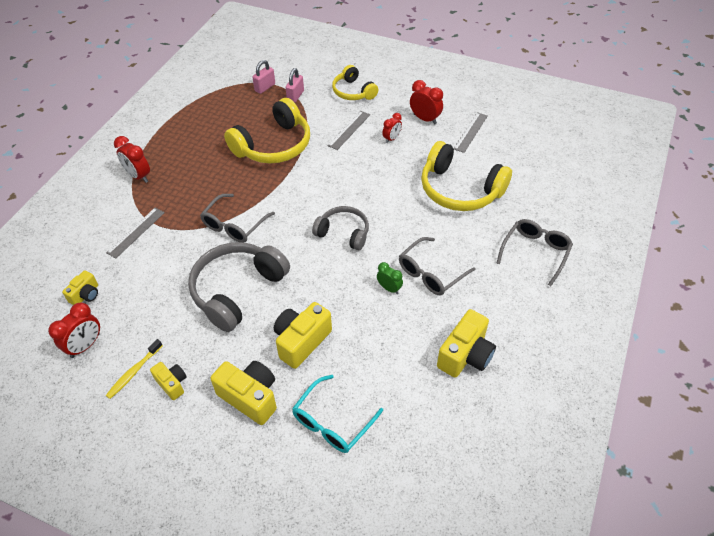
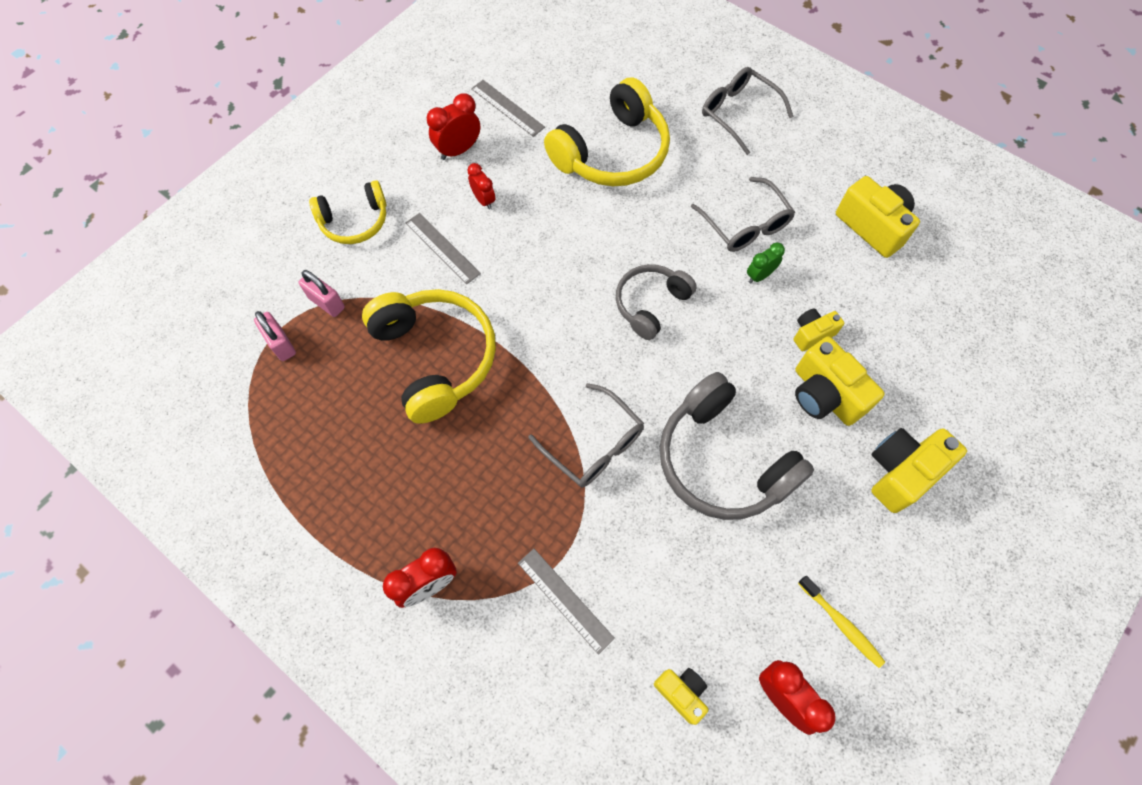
camera: 75 degrees left, 15 degrees up
yellow camera [150,362,187,400] -> yellow camera moved to [794,308,844,351]
turquoise glasses [292,375,383,453] -> none

